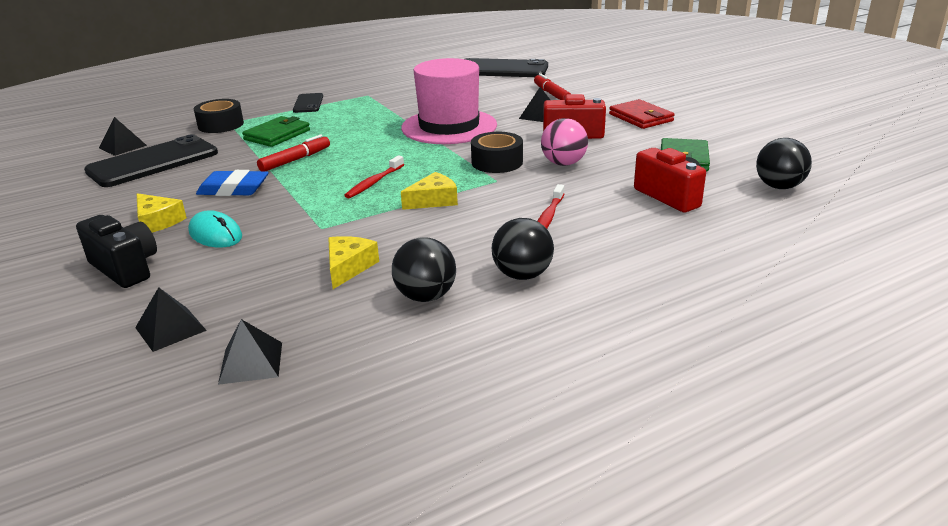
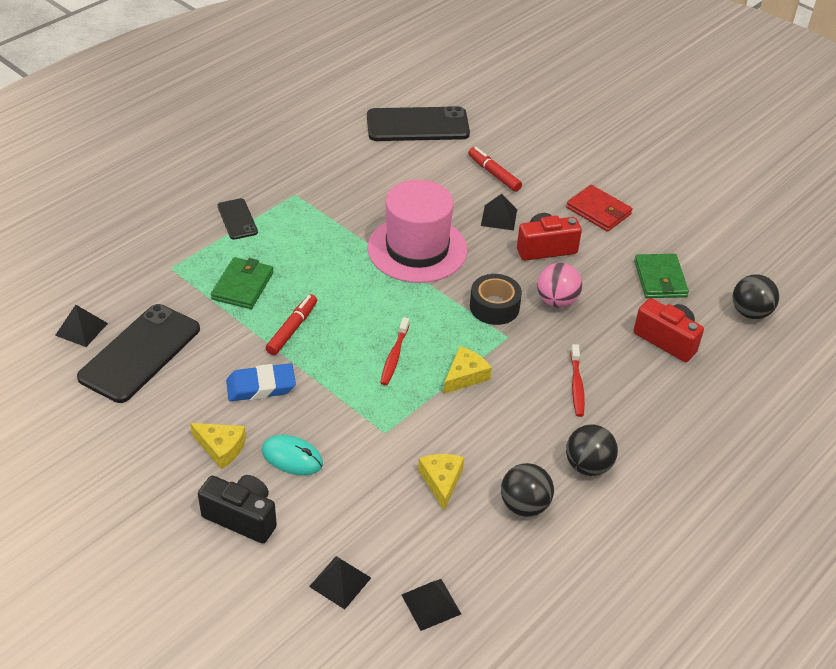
camera: 20 degrees left, 15 degrees up
black tape [194,99,244,133] -> none

